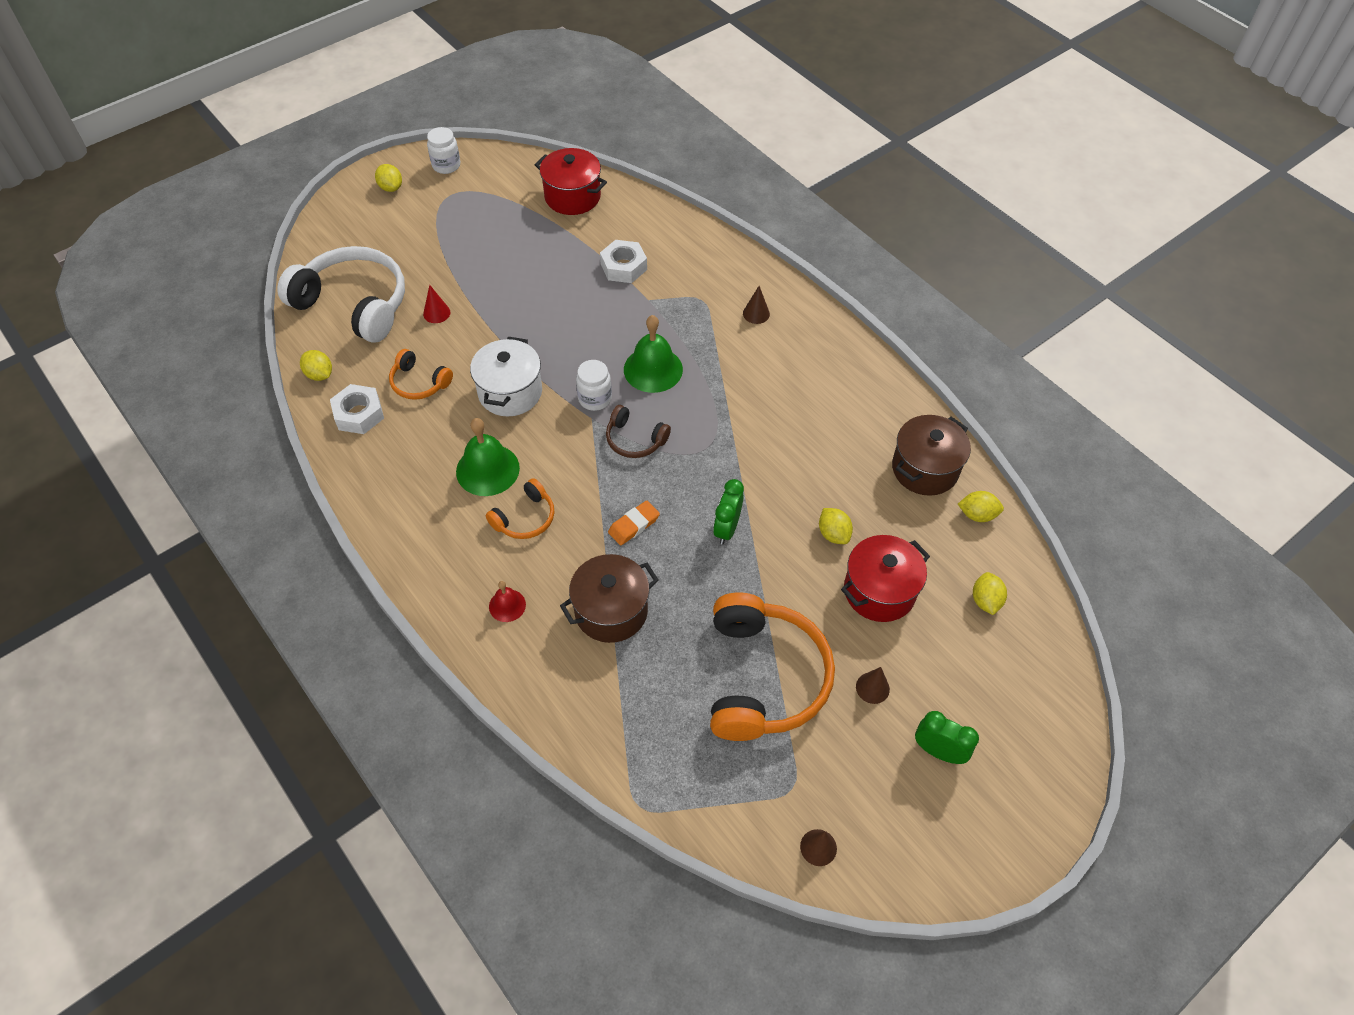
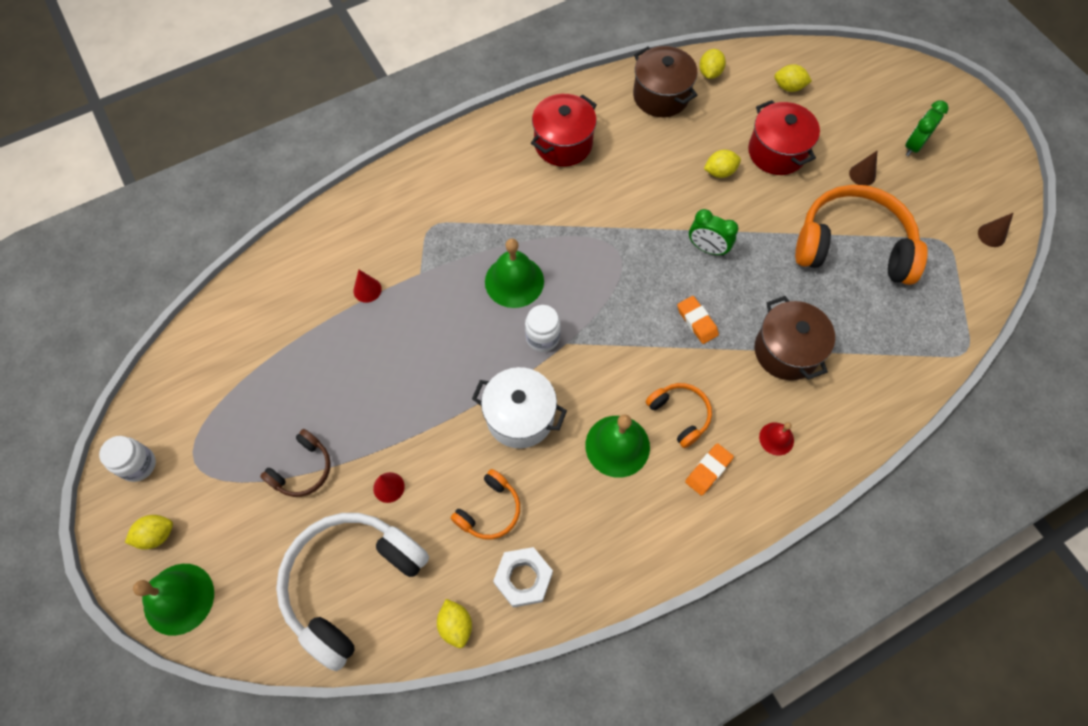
camera: 80 degrees left, 10 degrees up
yellow lemon [300,350,332,381] -> yellow lemon turned 75 degrees counterclockwise [437,599,472,648]
red pot [535,148,607,215] -> red pot moved to [531,94,597,167]
white nut [600,240,647,283] -> red cone [353,270,382,303]
brown headphones [606,405,671,458] -> brown headphones moved to [260,429,331,497]
brown cone [743,286,770,324] -> none
none -> green bell [133,564,214,636]
none -> orange eraser [685,443,734,496]

